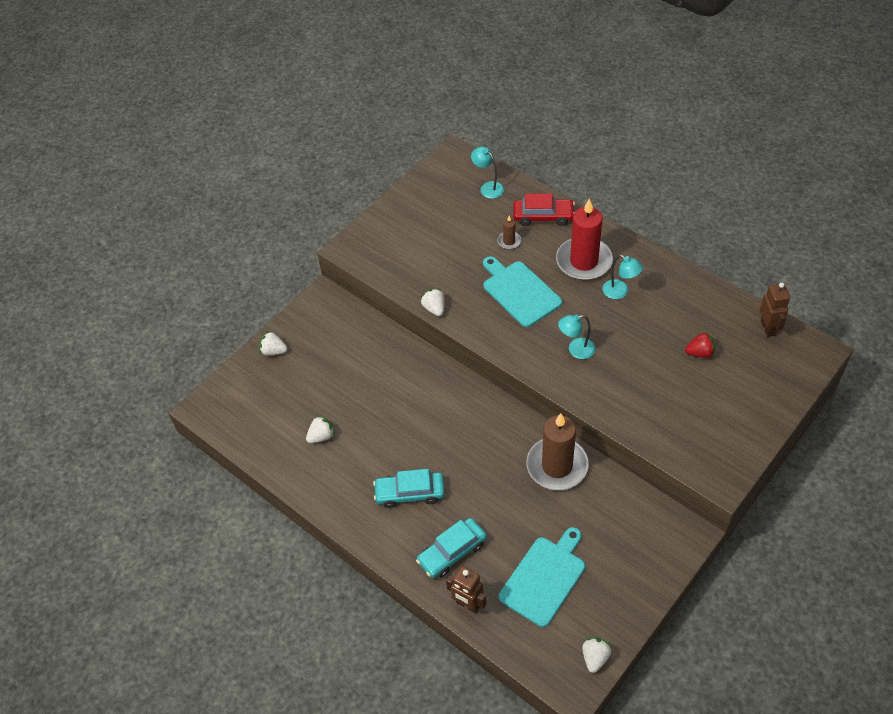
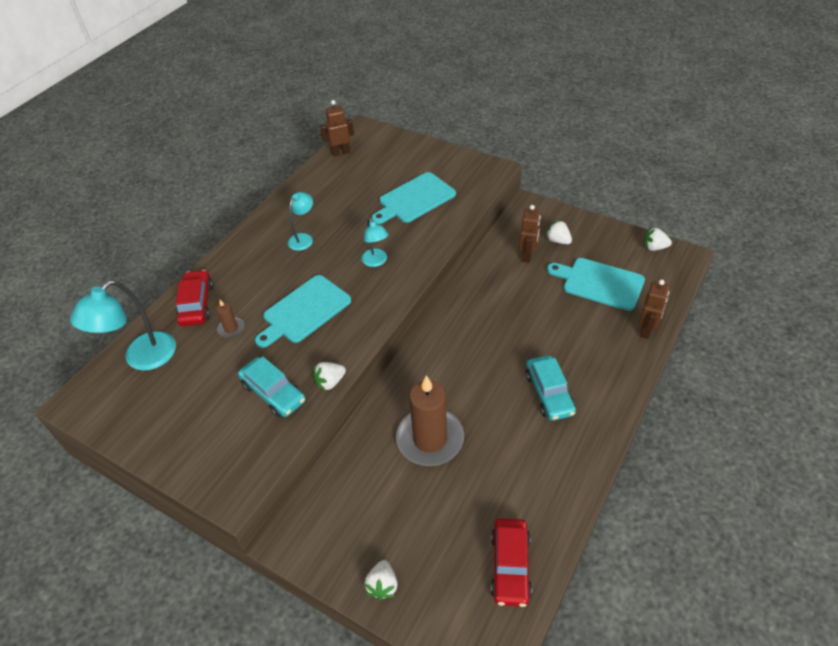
camera: 100 degrees left, 5 degrees down
white strawberry [306,415,335,443] -> white strawberry moved to [546,220,572,244]
turquoise car [416,518,487,578] -> turquoise car moved to [238,356,305,417]
turquoise lamp [471,146,504,199] -> turquoise lamp [70,280,176,371], size x1.74
brown candle [526,413,589,490] -> brown candle moved to [396,375,464,466]
red candle [556,198,613,280] -> none
red strawberry [685,331,715,358] -> none
none -> turquoise cutting board [372,172,456,224]
none -> red car [491,518,532,607]
none -> brown robot [519,205,541,263]

